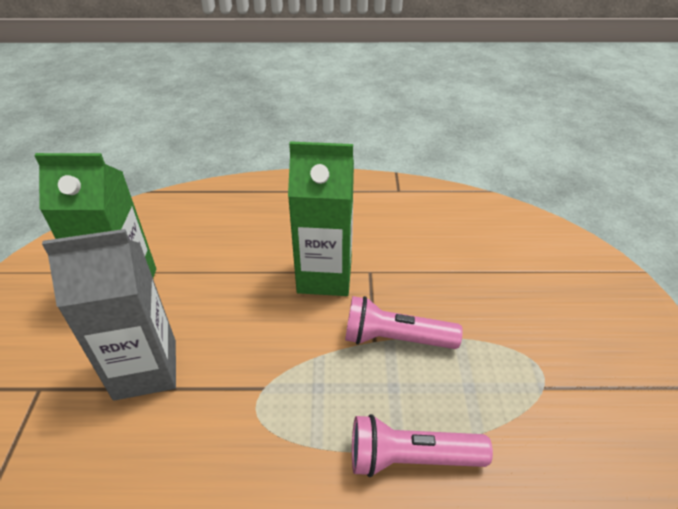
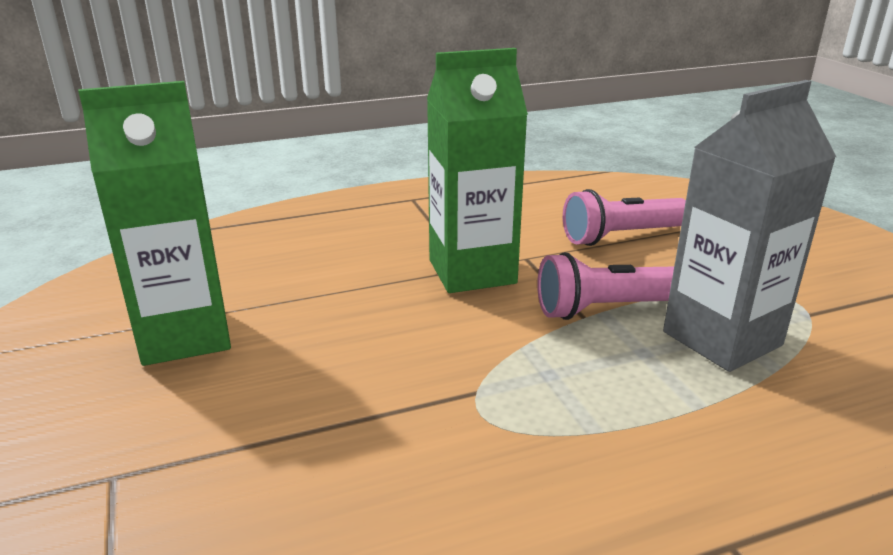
camera: 20 degrees left, 15 degrees down
grey carton [42,229,176,401] -> grey carton moved to [663,80,836,372]
pink flashlight [352,414,493,477] -> pink flashlight moved to [563,189,686,246]

